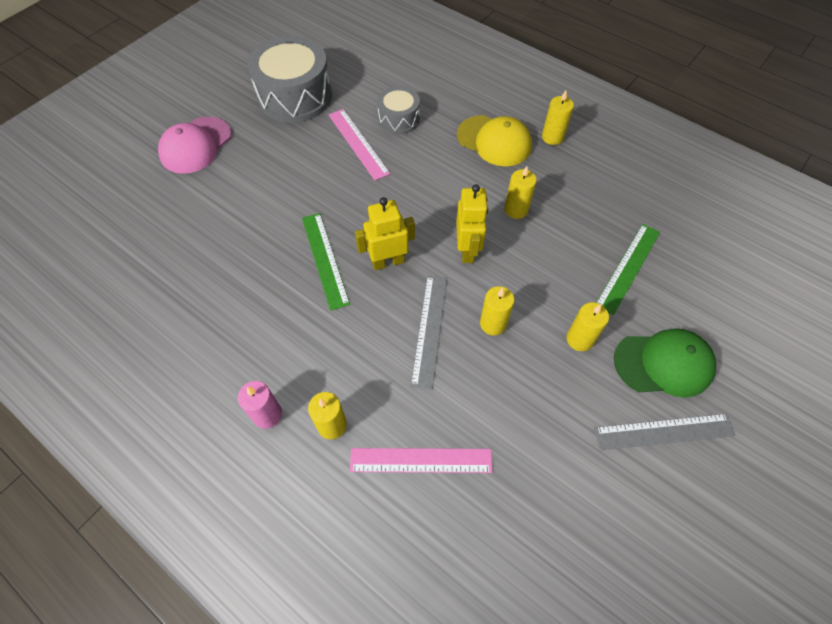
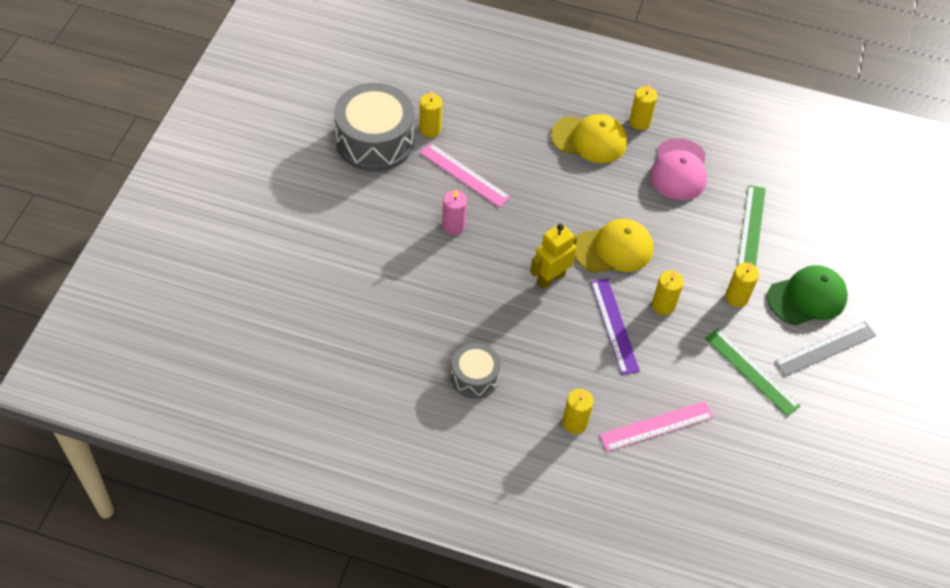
camera: 25 degrees left, 5 degrees down
pink cap [158,117,231,174] -> pink cap moved to [650,138,707,200]
pink candle [238,381,282,429] -> pink candle moved to [442,189,467,235]
green ruler [302,213,350,311] -> green ruler moved to [705,328,801,417]
grey drum [377,86,420,134] -> grey drum moved to [451,343,501,399]
grey ruler [411,276,447,389] -> purple ruler [591,278,640,375]
yellow robot [456,184,488,263] -> yellow cap [575,219,653,273]
yellow candle [504,166,537,219] -> yellow candle moved to [419,90,442,138]

